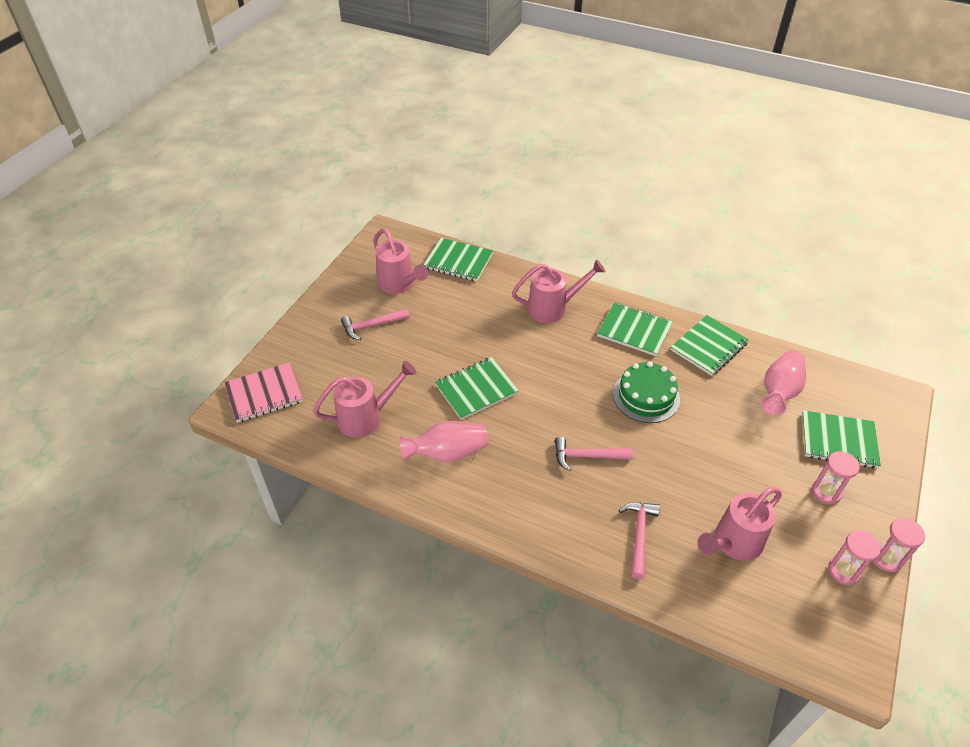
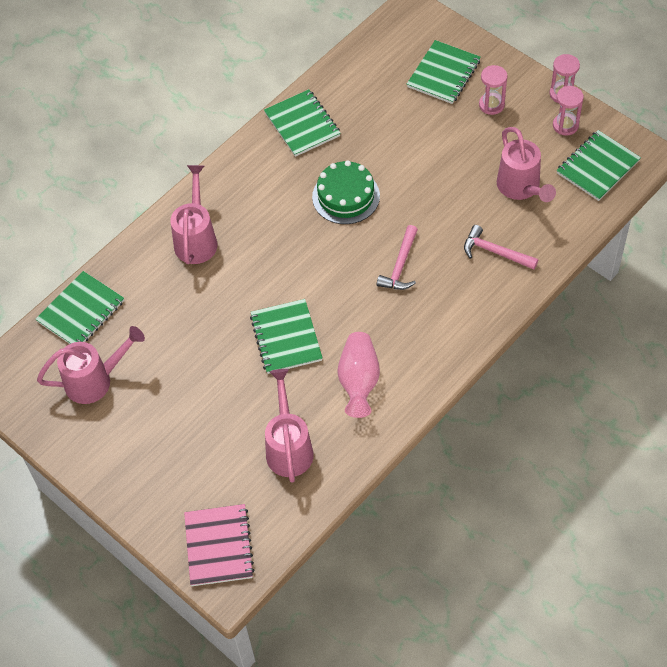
camera: 70 degrees left, 10 degrees up
pink hammer [341,308,410,340] -> none
green notebook [597,302,673,356] -> green notebook moved to [557,130,641,201]
pink vase [761,350,806,415] -> none

